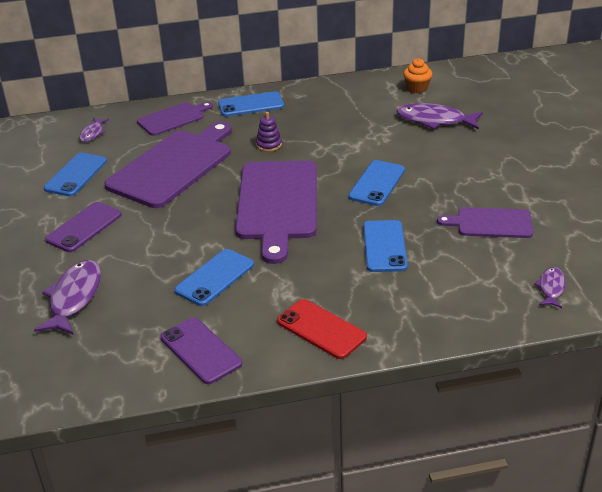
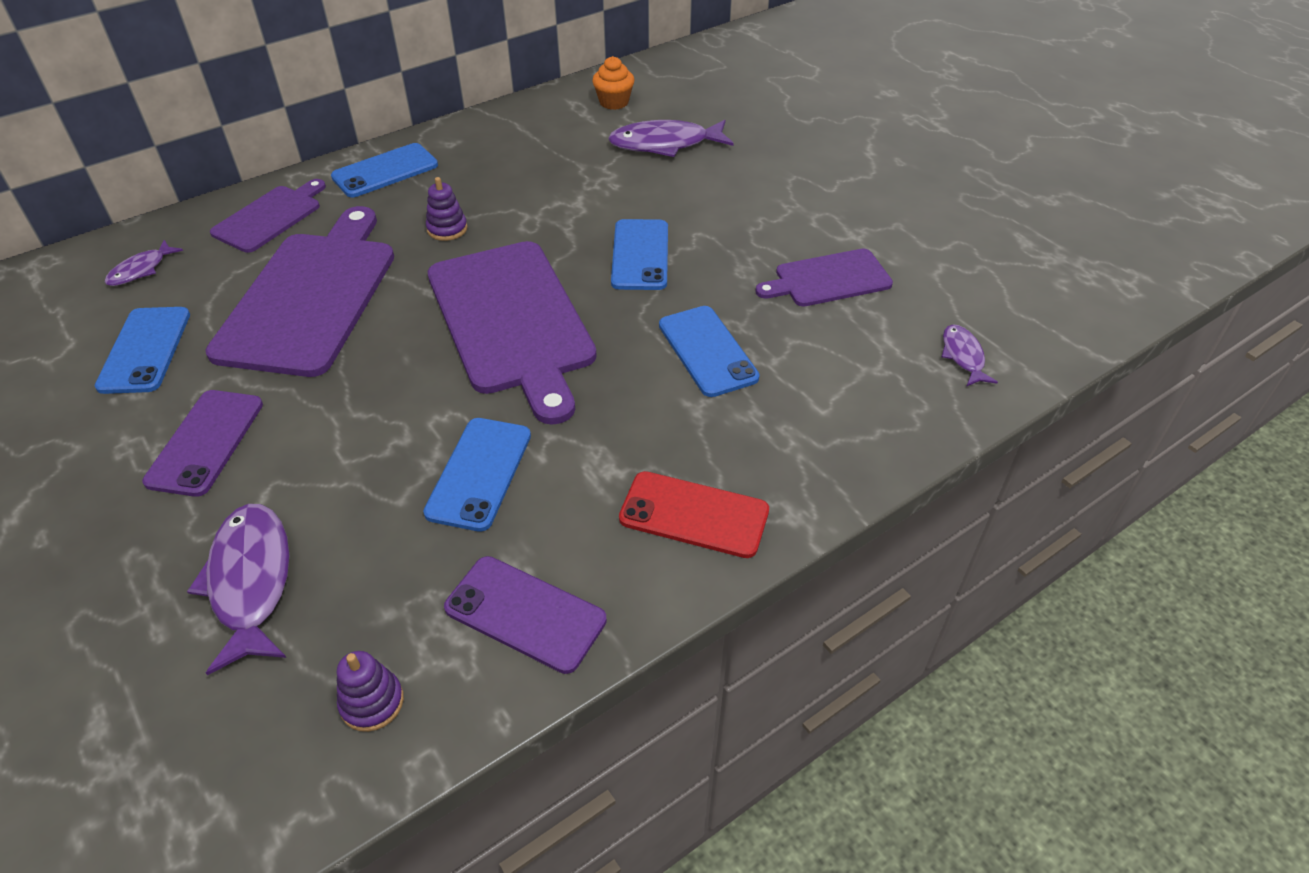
camera: 25 degrees left, 10 degrees up
purple fish [79,118,109,142] -> purple fish turned 45 degrees clockwise [105,240,183,286]
none -> purple stacking toy [337,651,404,732]

